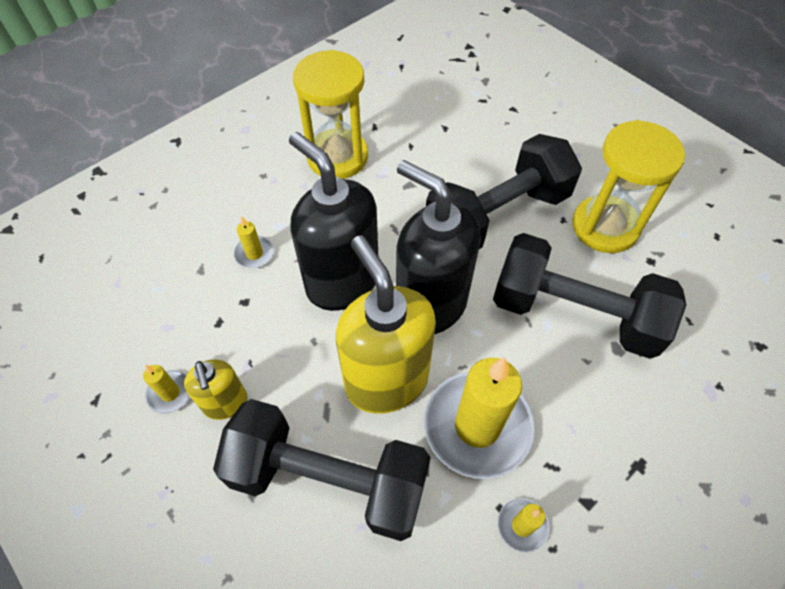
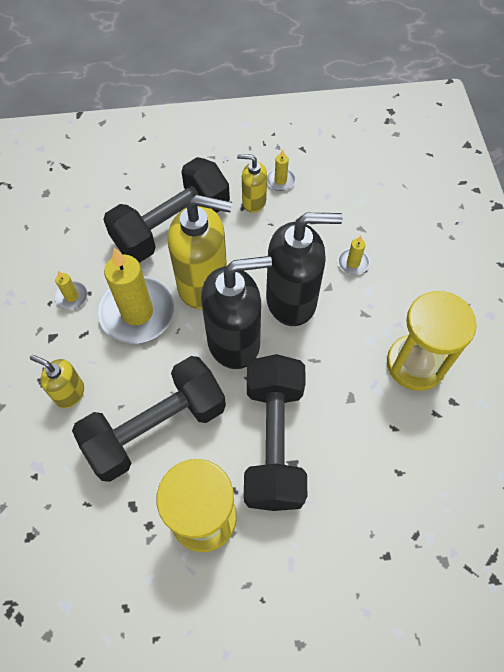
camera: 125 degrees right, 5 degrees up
none -> yellow soap dispenser [30,355,84,408]

